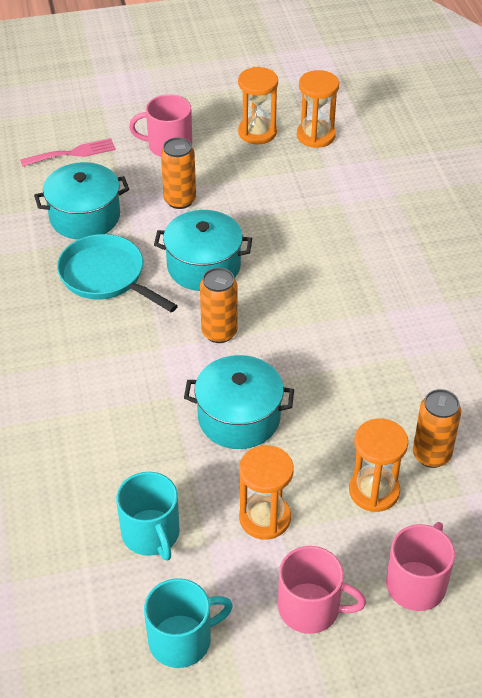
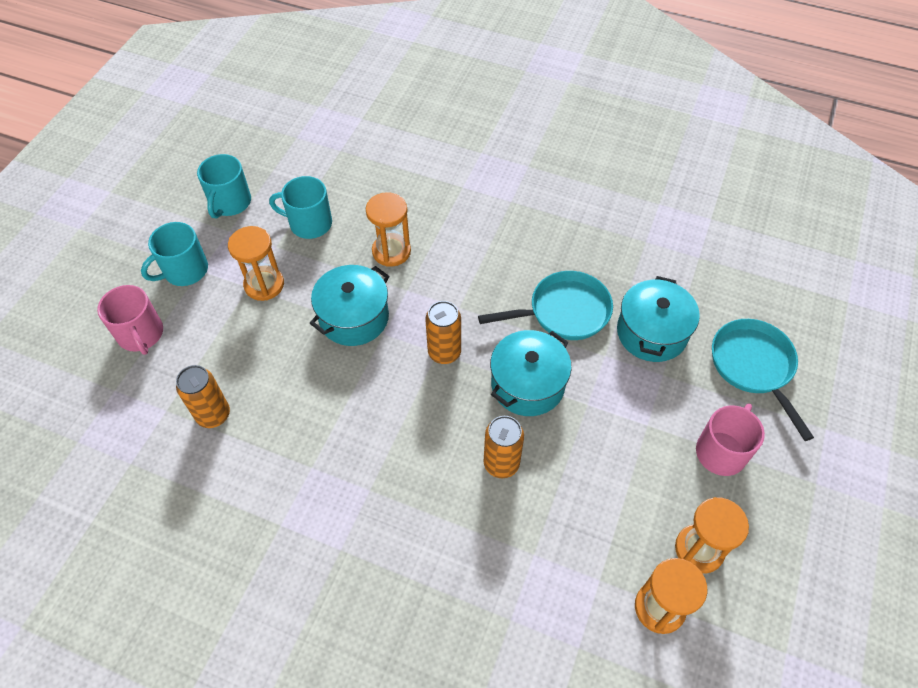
camera: 125 degrees right, 10 degrees up
pink fork [20,138,116,167] -> turquoise pan [712,319,814,441]
orange can [161,137,196,209] -> orange can moved to [484,416,524,478]
pink mug [278,546,366,634] -> turquoise mug [141,222,208,286]
orange hourglass [349,418,408,512] -> orange hourglass moved to [366,192,411,267]

